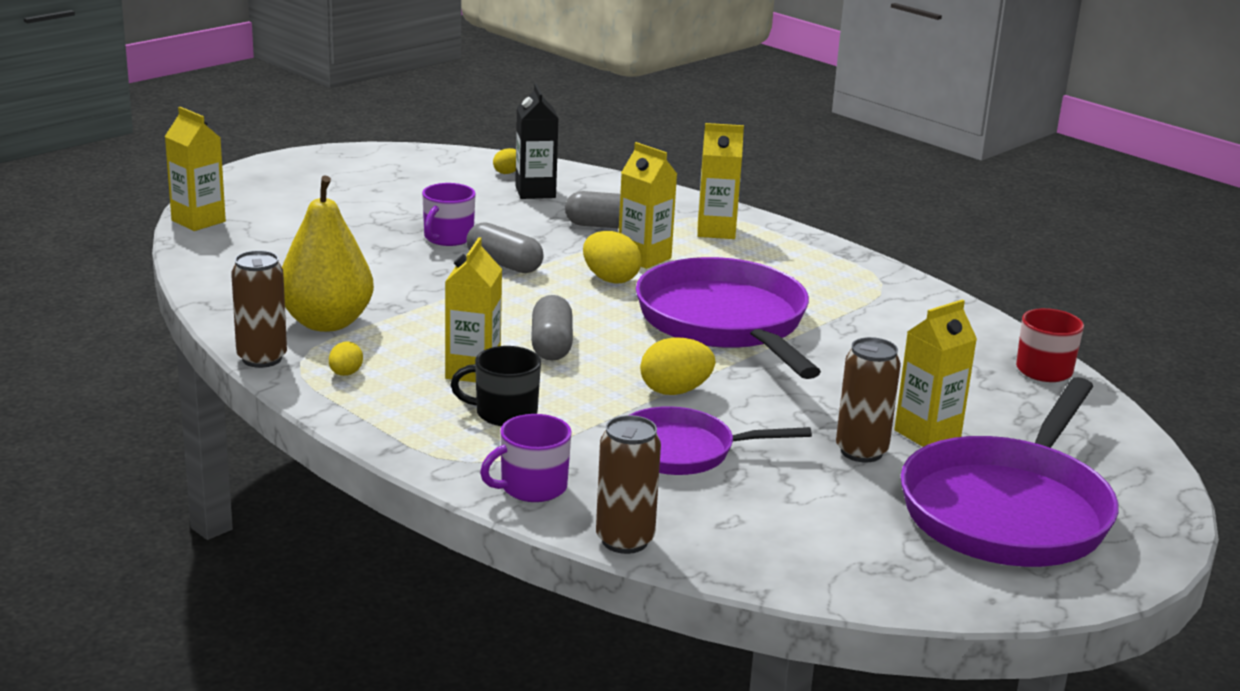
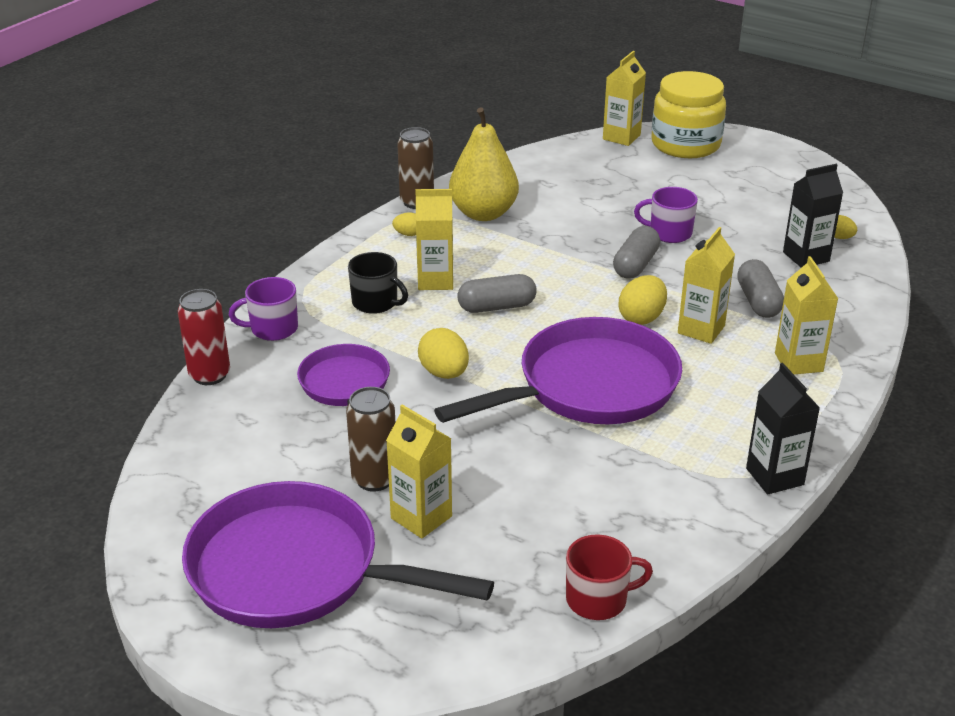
camera: 80 degrees right, 10 degrees up
black mug [451,346,541,426] -> black mug turned 135 degrees clockwise [348,252,408,314]
purple mug [480,414,572,502] -> purple mug turned 60 degrees counterclockwise [229,277,298,341]
brown can [596,415,661,554] -> red can [178,289,230,385]
none -> yellow jar [652,71,726,158]
none -> black carton [746,363,820,494]

